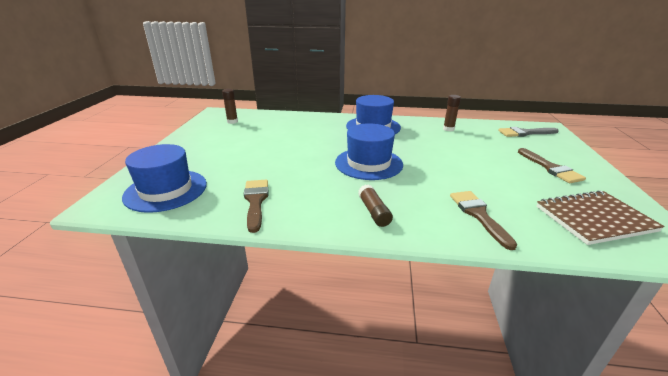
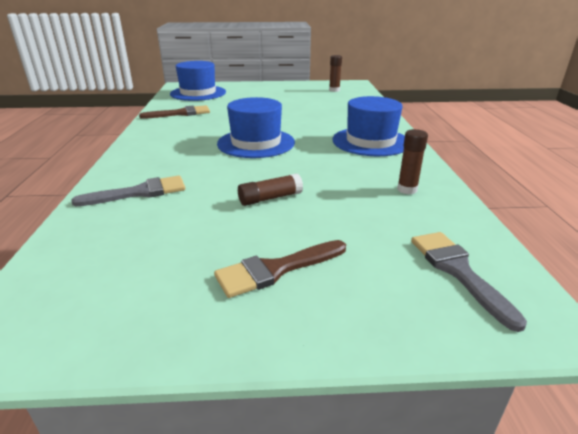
camera: 80 degrees right, 0 degrees up
brown glue stick [358,185,393,227] -> brown glue stick moved to [238,173,303,206]
brown brush [450,191,517,250] -> grey brush [71,176,185,206]
brown notebook [536,190,665,245] -> none

